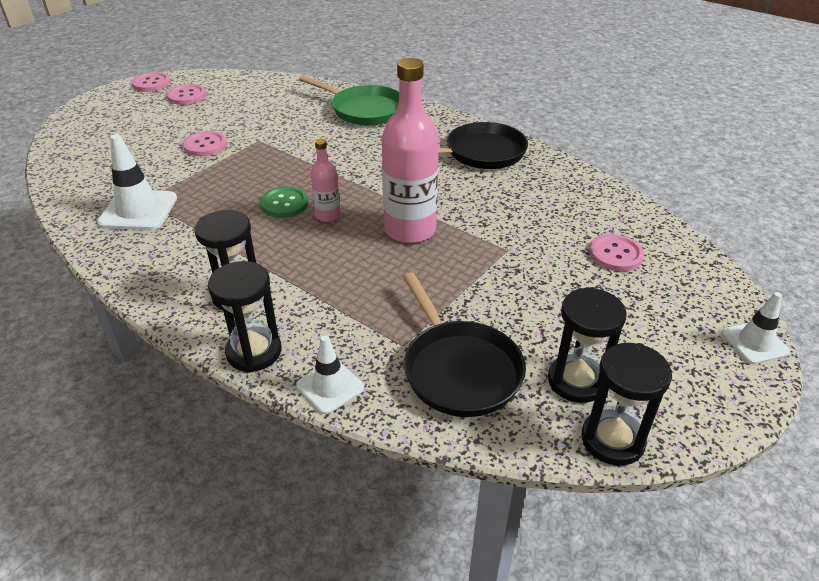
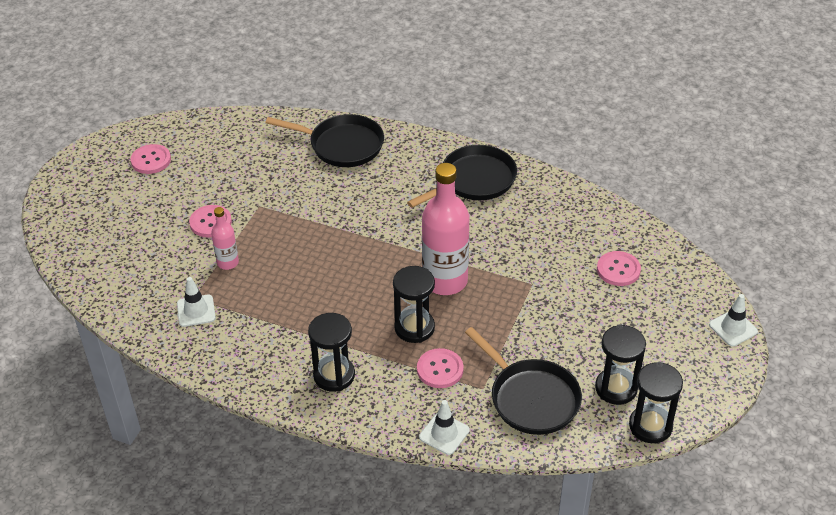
camera: 15 degrees left, 5 degrees up
white traffic cone [97,134,177,230] -> white traffic cone [177,277,216,327], size x0.62
pink button [132,72,171,92] -> pink button moved to [417,348,464,388]
black hourglass [208,261,281,373] -> black hourglass moved to [393,266,435,343]
green button [260,186,309,218] -> none
green pan [299,75,399,125] -> black pan [266,114,384,167]
pink bottle [311,139,340,222] -> pink bottle moved to [211,207,239,270]

